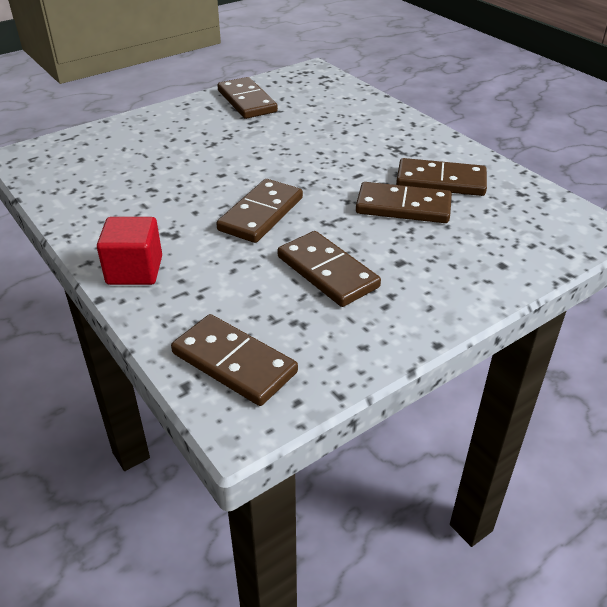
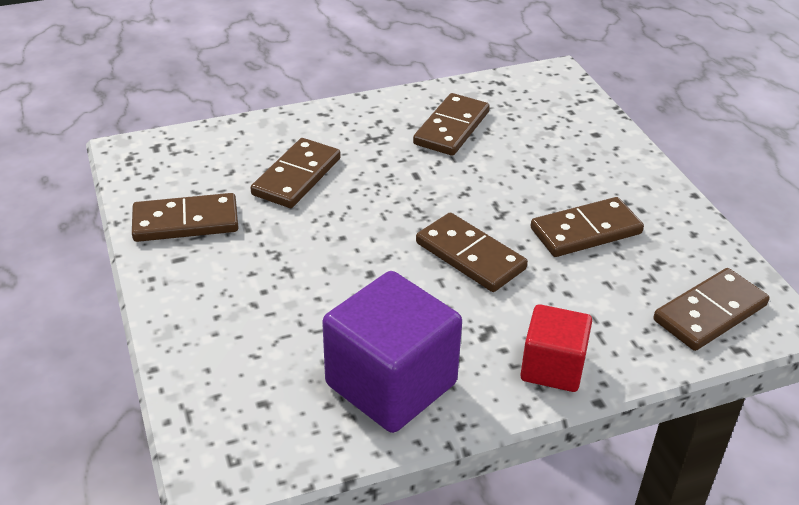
camera: 75 degrees left, 0 degrees up
brown domino [356,182,452,223] -> brown domino moved to [251,138,341,208]
none -> purple cube [322,271,462,433]

